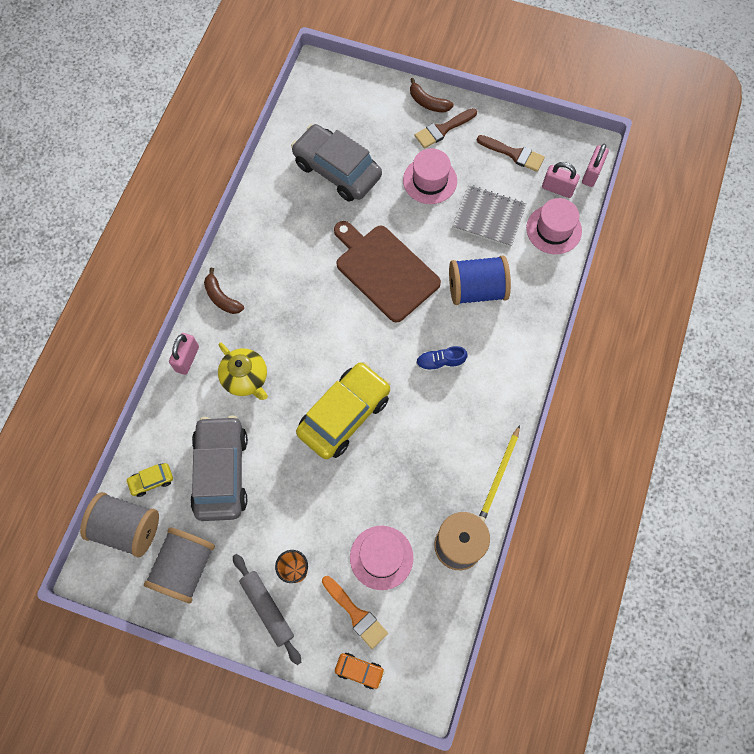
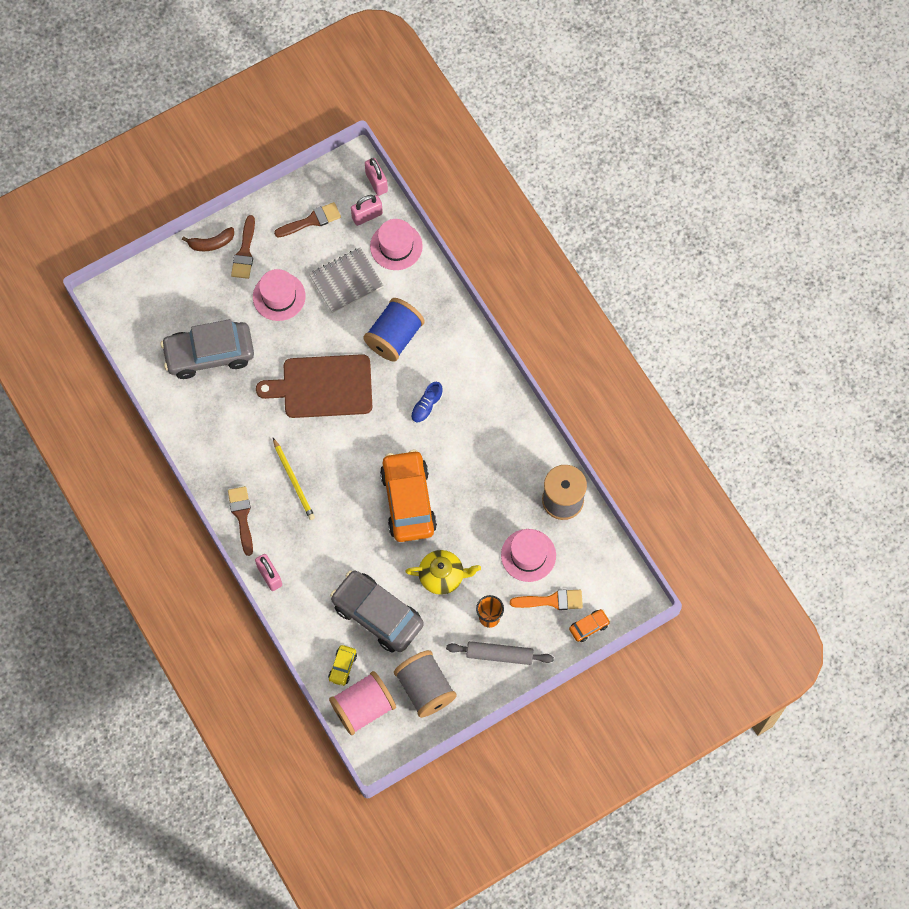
camera: 50 degrees left, 0 degrees up
grey spool [80,492,159,558] -> pink spool [329,671,396,735]
brown banana [204,268,244,314] -> brown brush [228,486,253,556]
yellow teapot [218,343,268,400] -> yellow teapot moved to [406,550,481,595]
yellow car [296,362,391,459] -> orange car [380,450,437,542]
yellow pencil [479,425,520,522] -> yellow pencil moved to [273,438,315,520]

